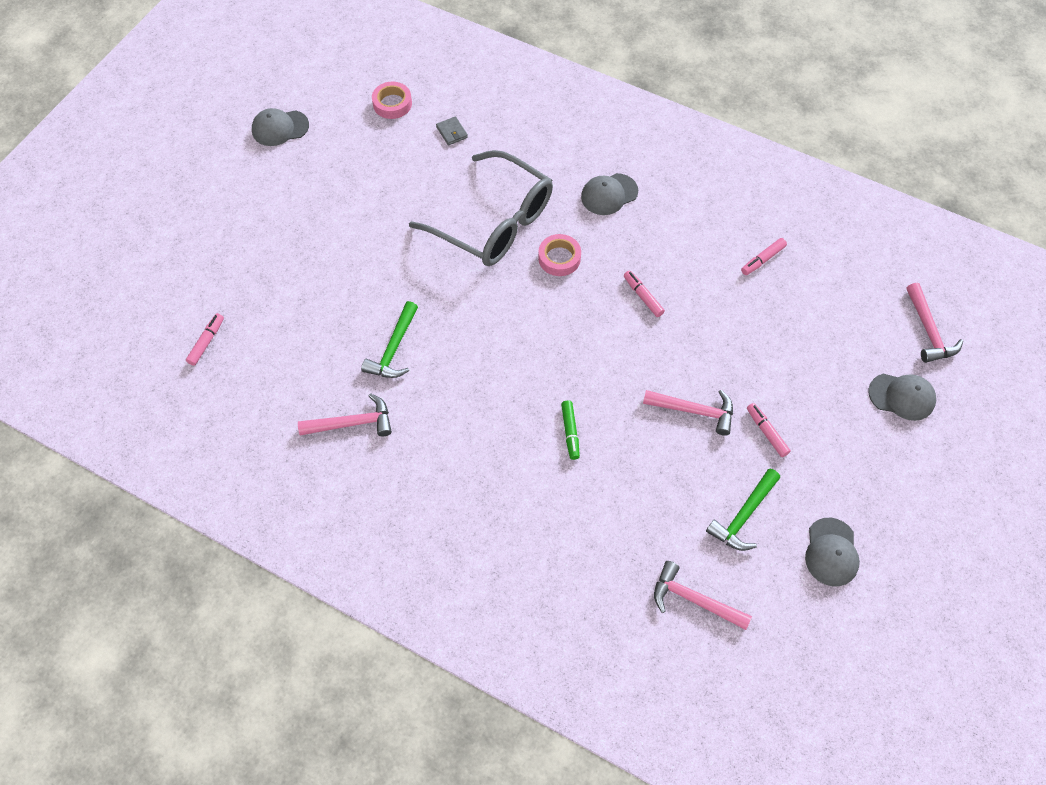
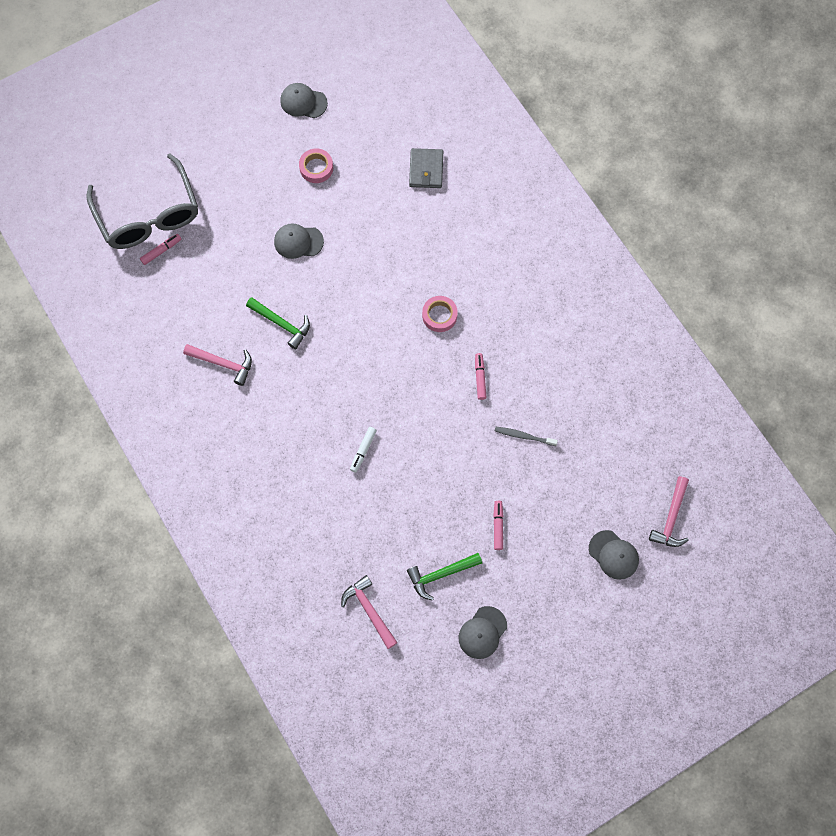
camera: 30 degrees right, 10 degrees up
green hammer [361,301,418,378] -> green hammer turned 105 degrees counterclockwise [246,297,310,349]
pink tape [372,82,412,119] -> pink tape moved to [299,148,333,183]
grey glasses [409,150,553,266] -> grey glasses moved to [86,154,198,249]
grey wallet [436,116,468,145] -> grey wallet [409,148,443,188], size x1.71
green marker [561,400,580,460] -> white marker [350,427,377,472]
grey cap [581,173,638,215] -> grey cap moved to [274,223,324,259]
pink hammer [643,390,733,436] -> none
pink marker [741,238,787,275] -> none
none -> grey toothbrush [495,427,558,446]

